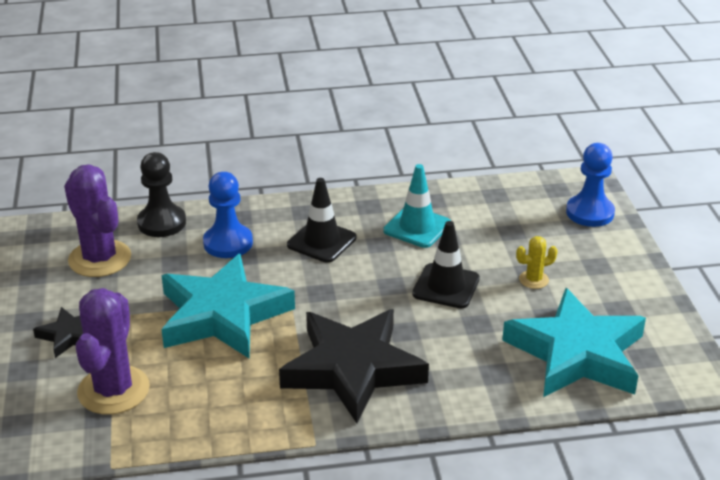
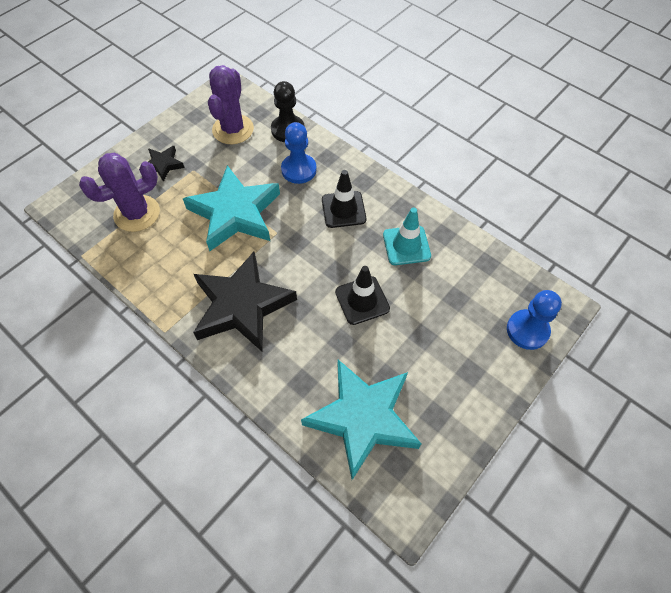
camera: 50 degrees right, 25 degrees up
yellow cactus [516,236,558,289] -> none

